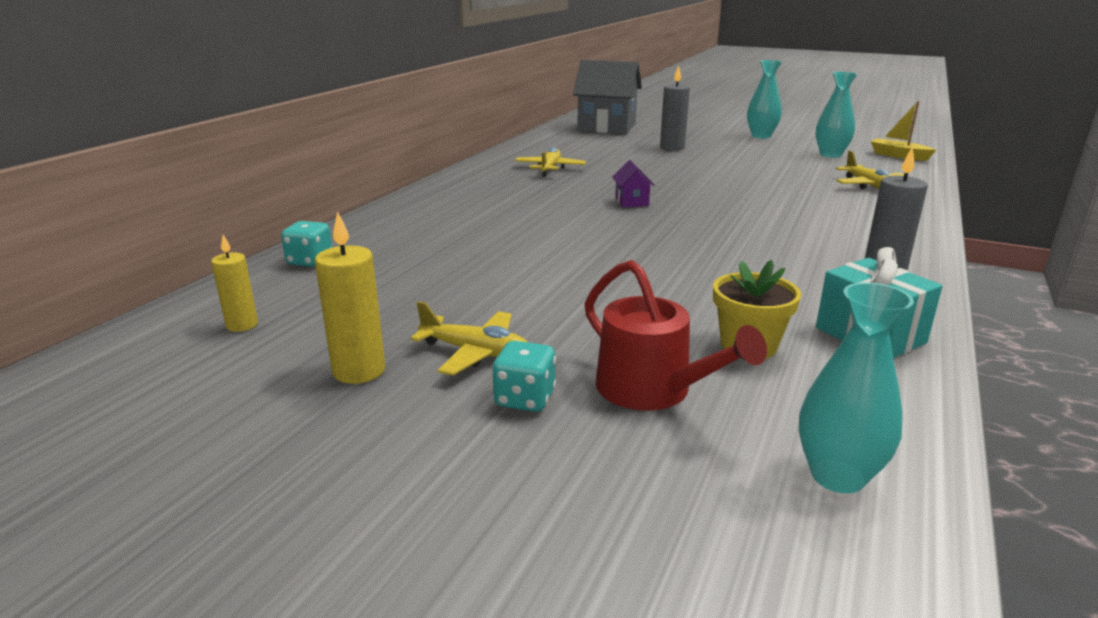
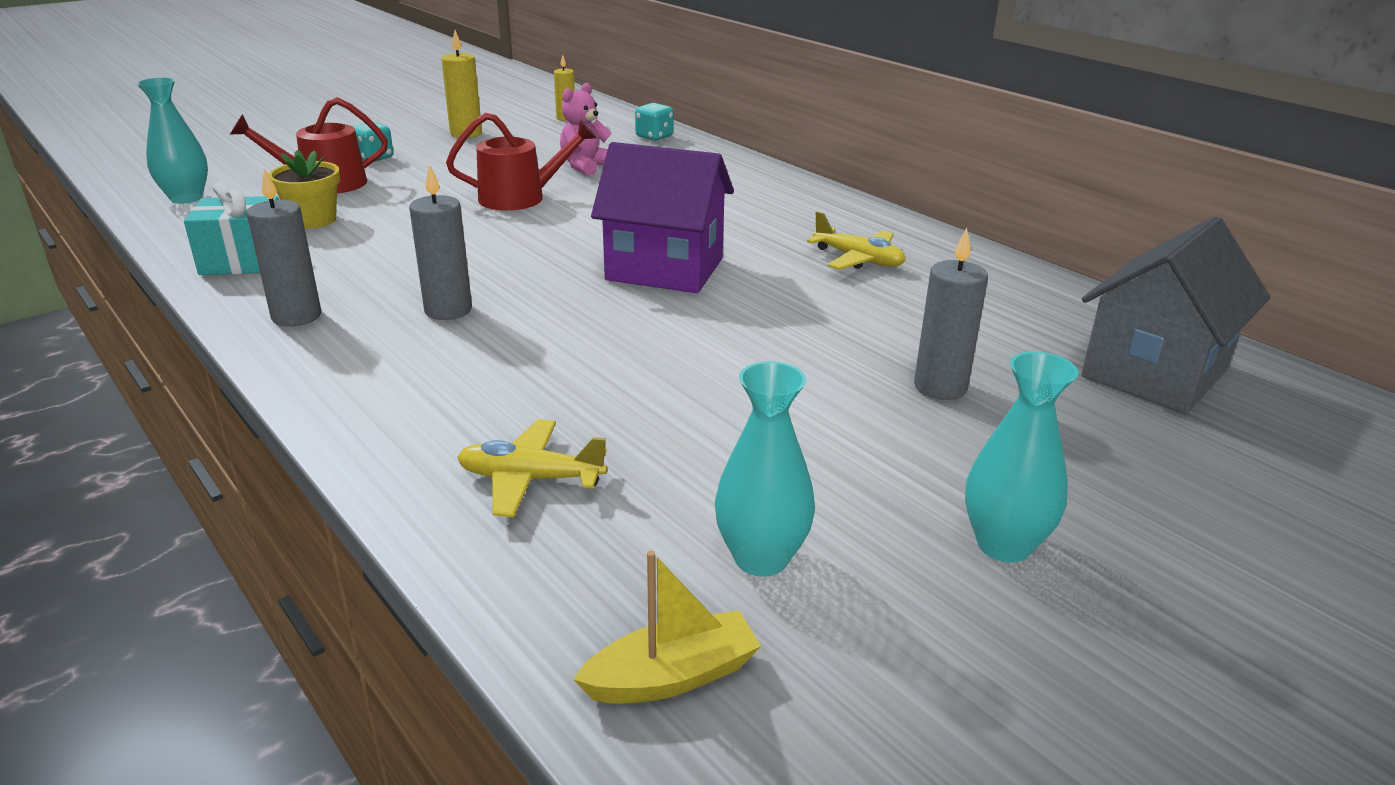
camera: 115 degrees right, 5 degrees up
yellow plane [411,301,527,376] -> none
purple house [612,160,655,207] -> purple house [591,142,734,293], size x2.34
none -> grey candle [409,164,472,320]
none -> red watering can [446,113,597,211]
none -> pink teddy bear [560,83,612,176]

